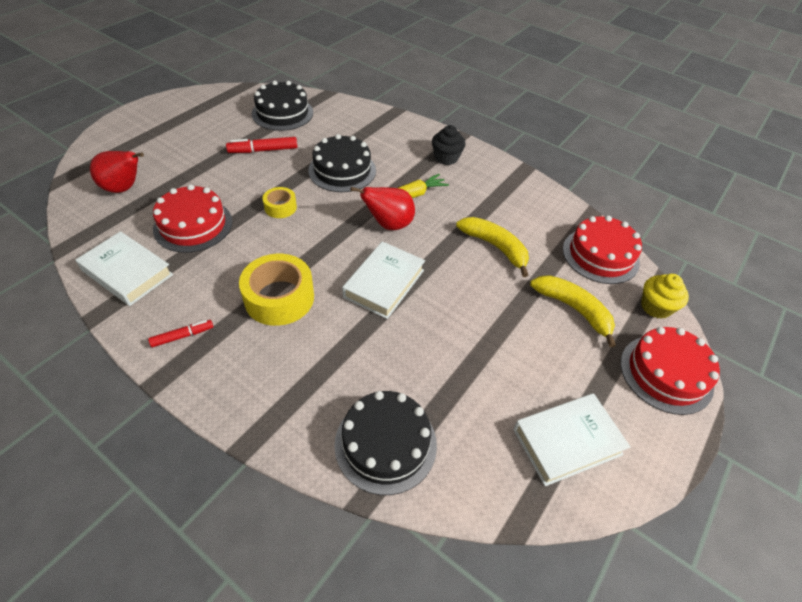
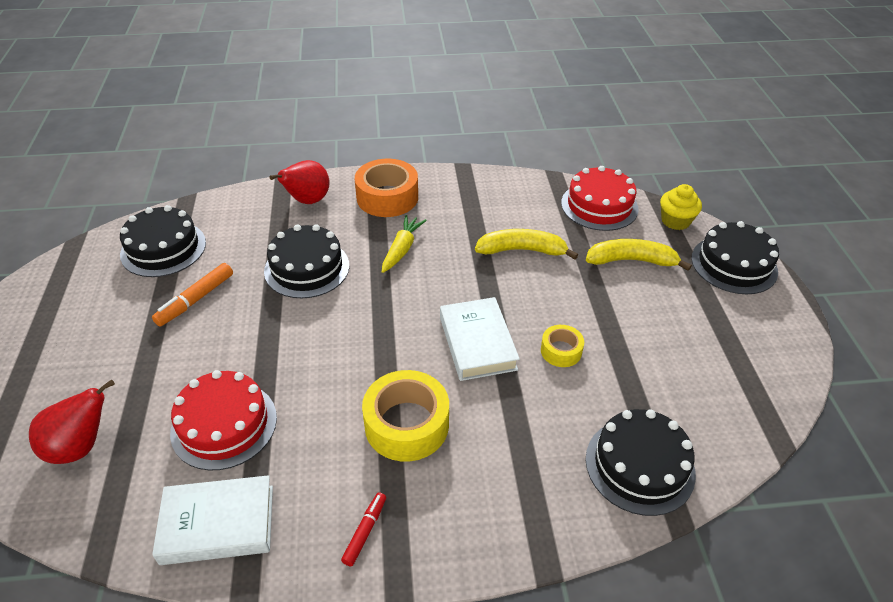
camera: 40 degrees left, 5 degrees down
red marker [226,137,297,153] -> orange marker [152,263,233,326]
yellow tape [263,187,297,218] -> yellow tape moved to [541,325,584,367]
red pear [350,187,415,230] -> red pear moved to [269,160,330,204]
black cupcake [432,125,466,165] -> orange tape [355,159,418,217]
white book [513,393,630,486] -> none
red cake [621,327,720,415] -> black cake [691,221,779,294]

